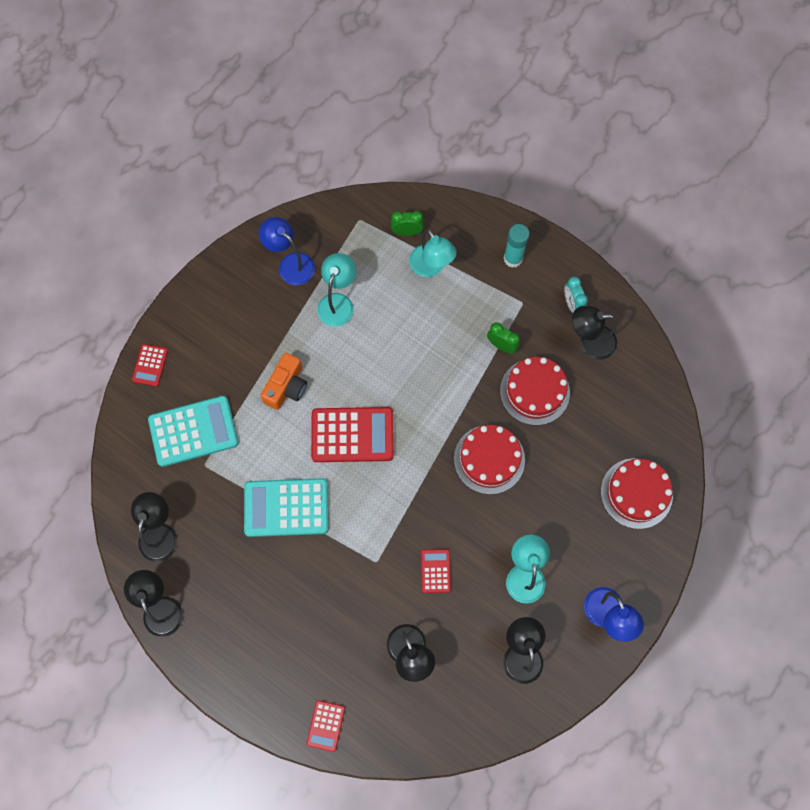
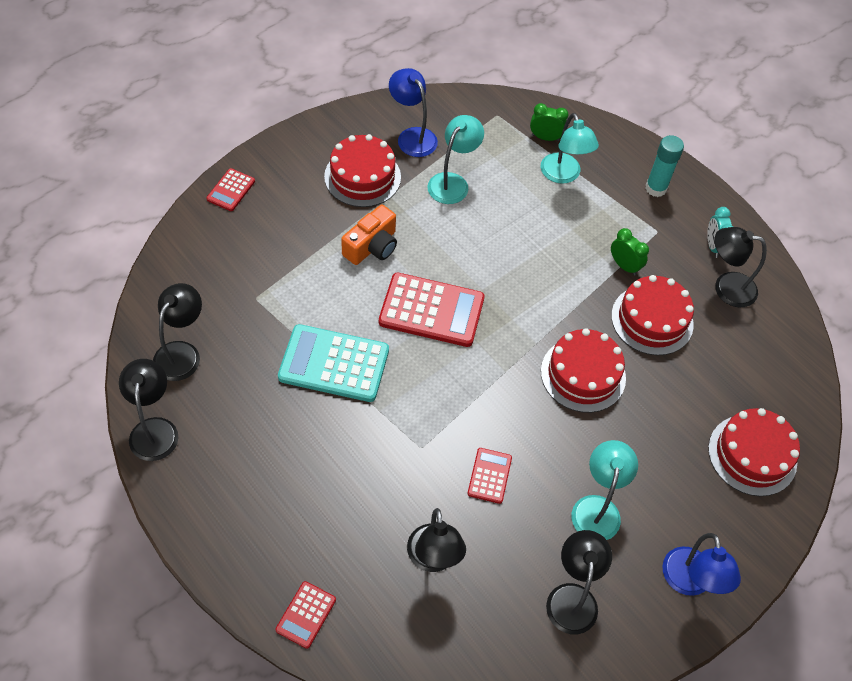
camera: 10 degrees right, 15 degrees down
turquoise calculator [148,396,239,467] -> none
none -> red cake [324,134,401,207]

